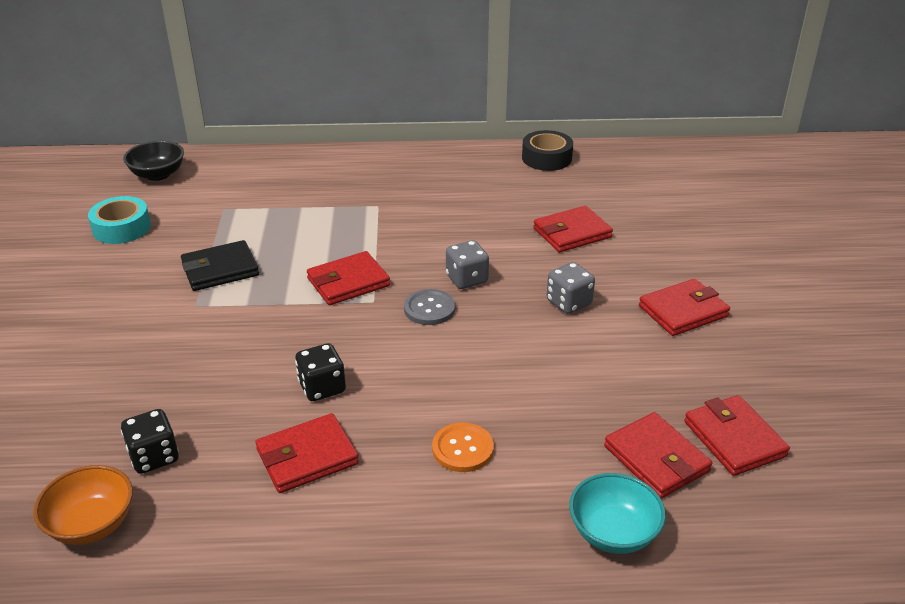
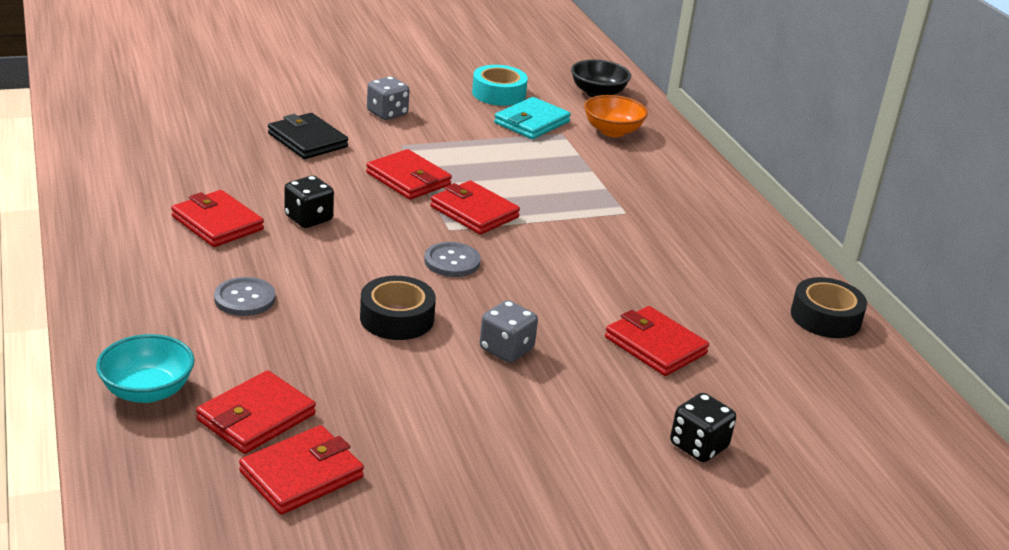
camera: 70 degrees right, 5 degrees down
orange bowl [33,465,133,545] -> orange bowl moved to [584,95,648,137]
black dice [121,409,179,474] -> black dice moved to [670,393,736,462]
black wallet [181,240,259,291] -> black wallet moved to [268,113,348,159]
orange button [432,423,494,472] -> grey button [214,277,275,316]
grey dice [446,240,489,289] -> grey dice moved to [367,76,410,120]
red wallet [639,279,730,336] -> red wallet moved to [366,149,452,200]
none -> black tape [360,276,436,340]
none -> turquoise wallet [494,97,571,139]

